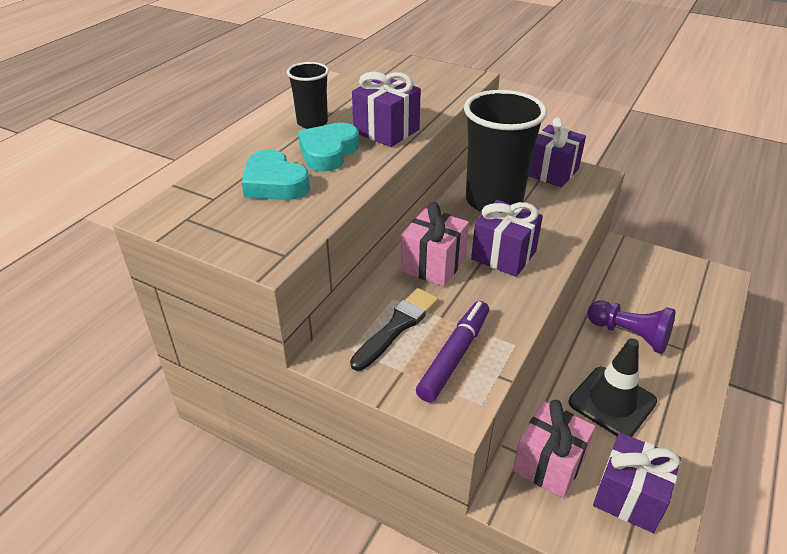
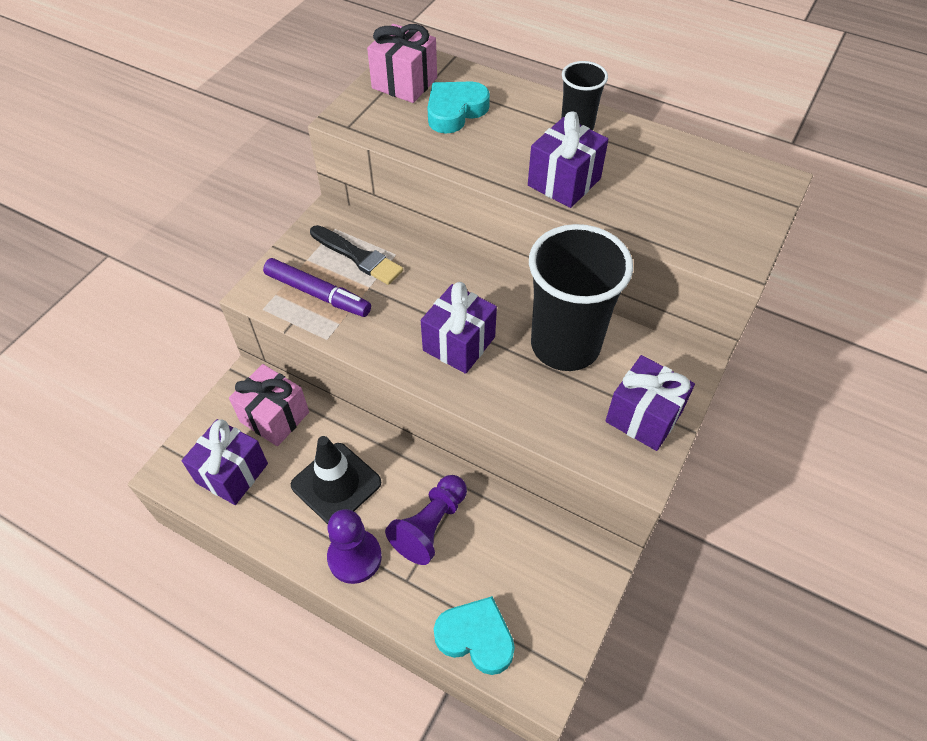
camera: 90 degrees right, 15 degrees up
turquoise heart [298,123,359,172] -> turquoise heart moved to [434,596,515,675]
pink gift [401,202,469,286] -> pink gift moved to [367,24,437,103]
none -> purple pawn [327,509,382,584]

